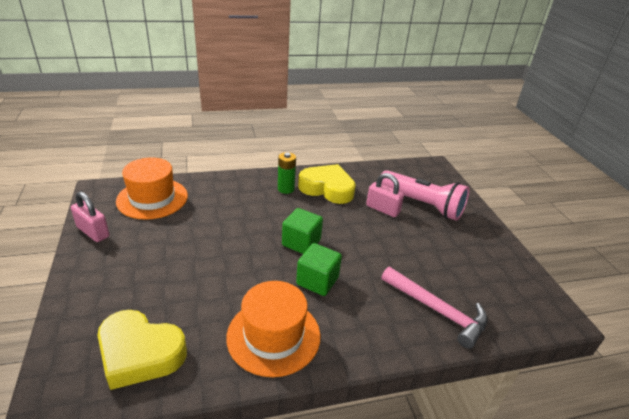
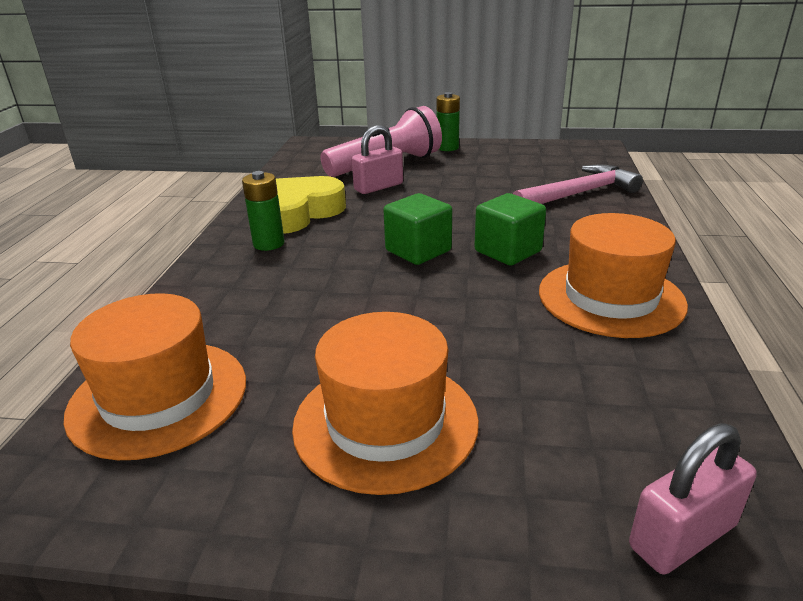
camera: 65 degrees left, 5 degrees down
pink padlock [71,191,110,242] -> pink padlock moved to [629,424,757,575]
yellow heart [97,310,187,390] -> none
none -> orange hat [292,312,479,495]
none -> green battery [437,92,460,151]

